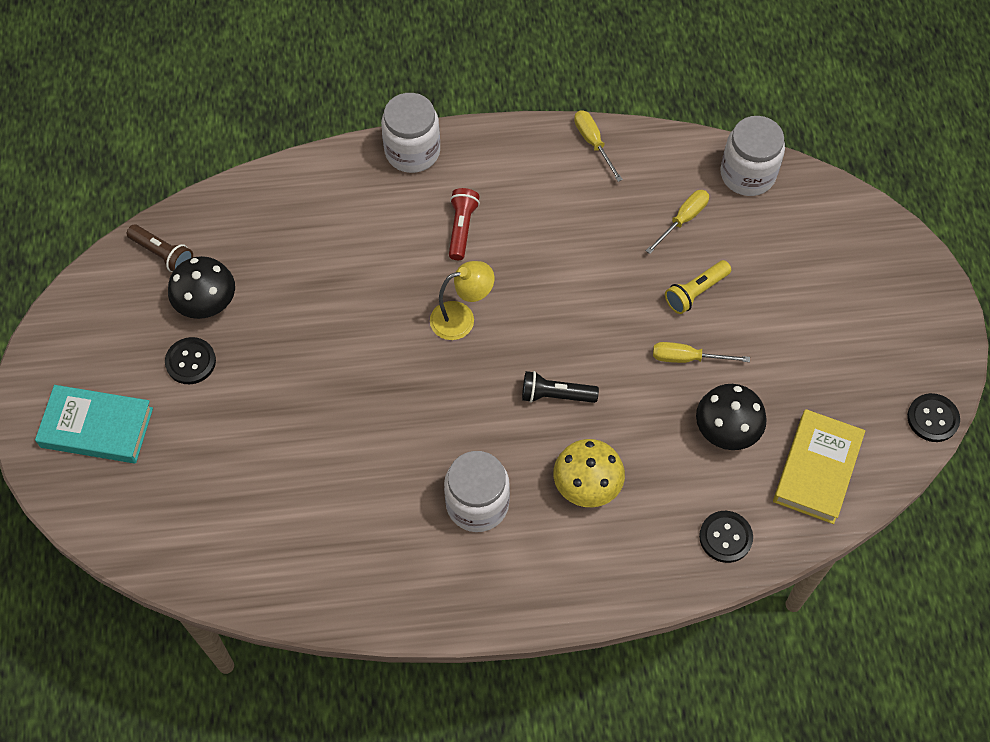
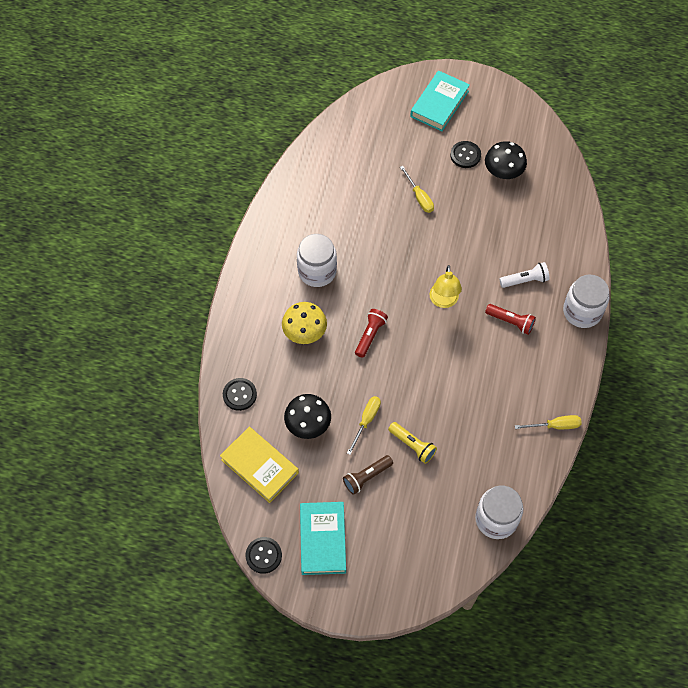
camera: 110 degrees right, 0 degrees up
brown flashlight [127,224,193,272] -> brown flashlight moved to [343,455,393,495]
black flashlight [522,371,599,403] -> red flashlight [355,309,388,358]
yellow screwdriver [646,190,709,254] -> yellow screwdriver moved to [400,166,434,213]
yellow flashlight [665,260,731,314] -> yellow flashlight turned 150 degrees clockwise [388,422,437,464]
none -> turquoise book [300,502,346,575]
none -> white flashlight [499,262,550,288]

